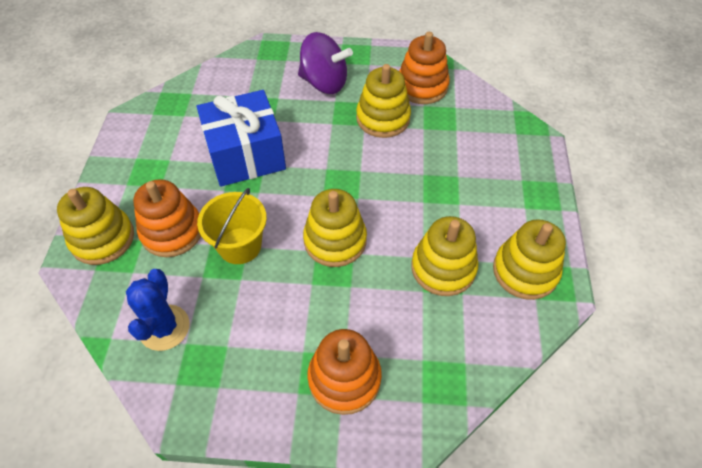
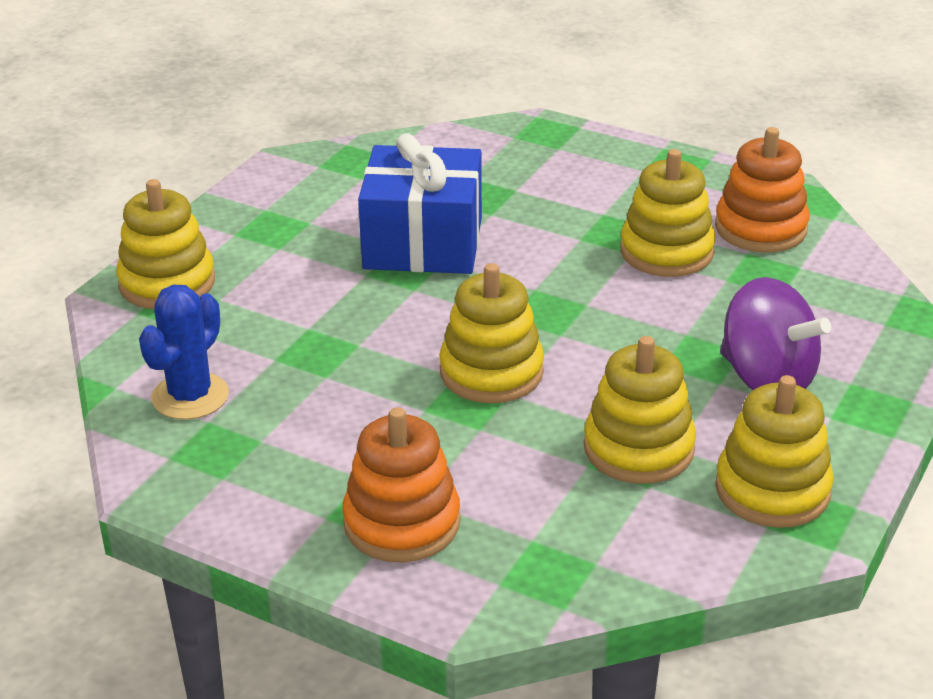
camera: 25 degrees right, 20 degrees down
orange stacking toy [133,179,201,257] -> none
yellow bucket [197,188,267,264] -> none
purple spinning top [298,32,353,94] -> purple spinning top moved to [720,277,831,390]

